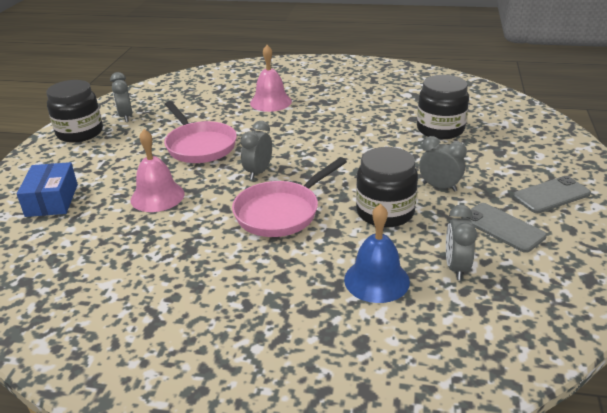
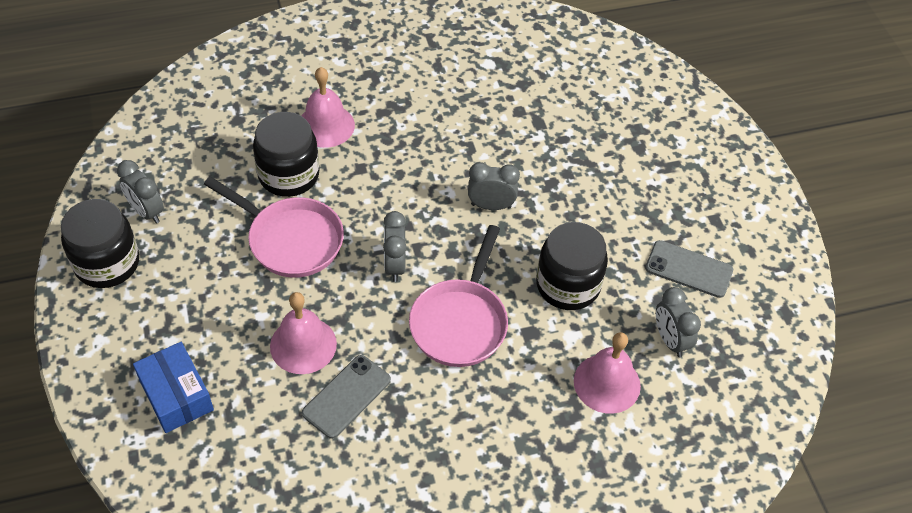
camera: 30 degrees left, 20 degrees up
blue bell [344,204,410,303] -> pink bell [574,332,641,414]
black jar [417,75,469,139] -> black jar moved to [253,112,320,197]
grey clock [419,136,467,192] -> grey clock moved to [468,162,520,210]
grey phone [513,176,591,213] -> grey phone moved to [302,355,391,439]

